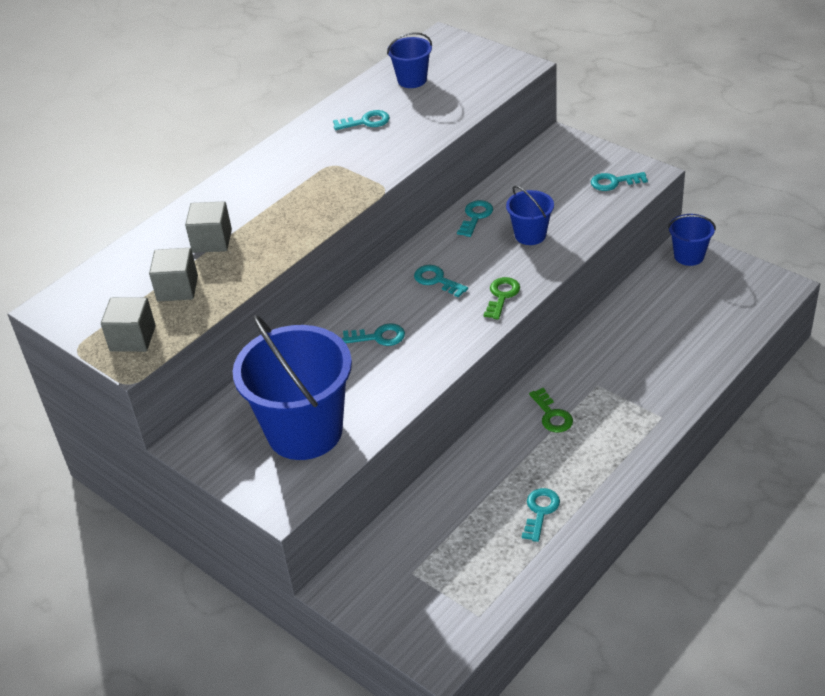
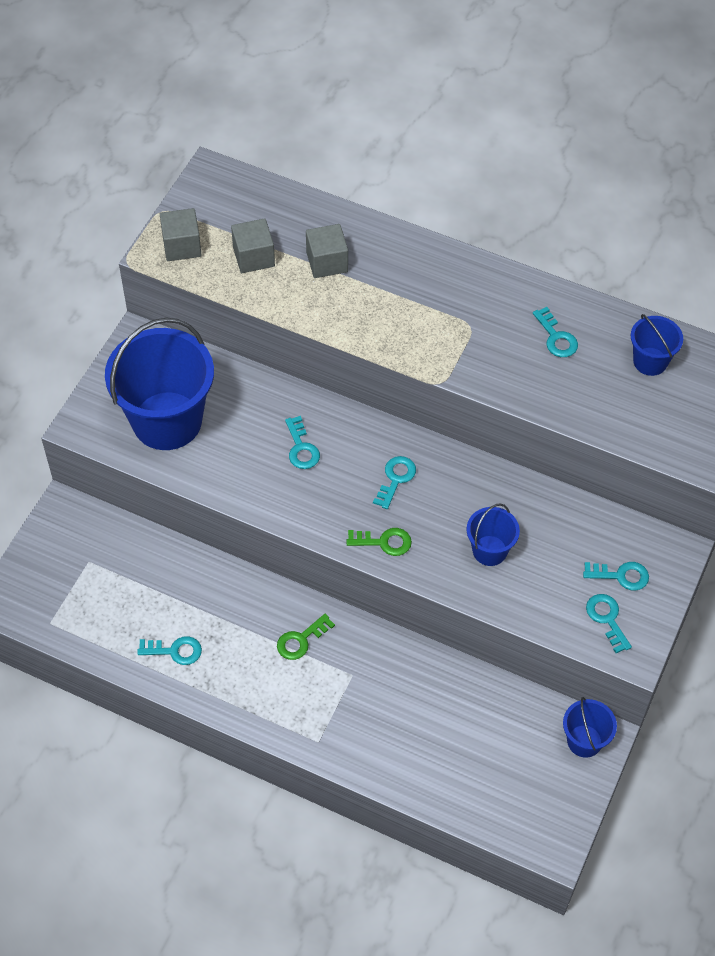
camera: 70 degrees right, 15 degrees up
turquoise key [457,200,493,237] -> turquoise key moved to [583,562,649,590]

